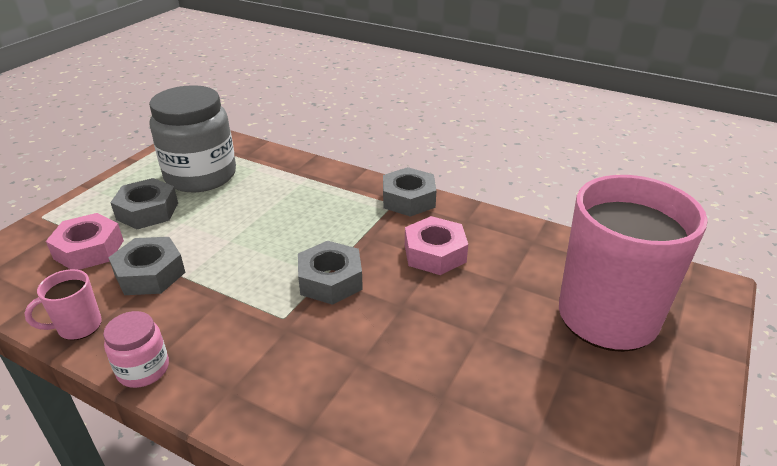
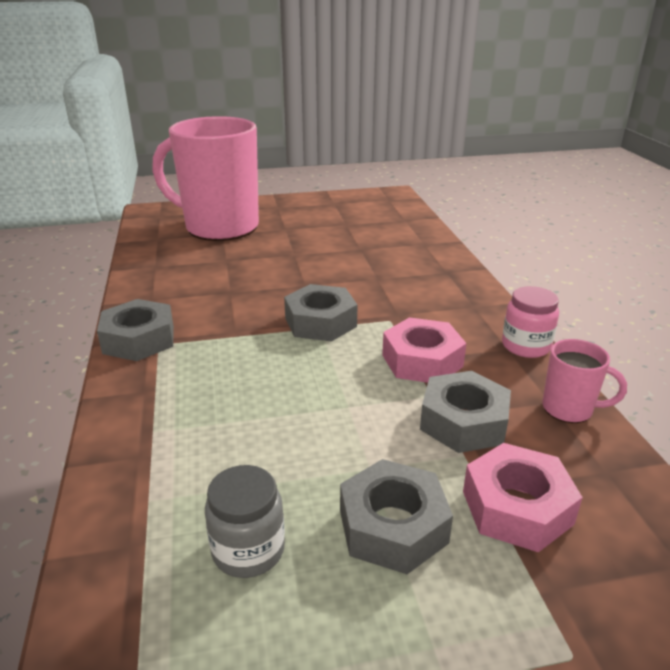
camera: 130 degrees left, 5 degrees down
grey jar [149,85,236,192] -> grey jar [205,465,285,578], size x0.49
pink nut [405,216,468,275] -> pink nut moved to [382,317,467,383]

